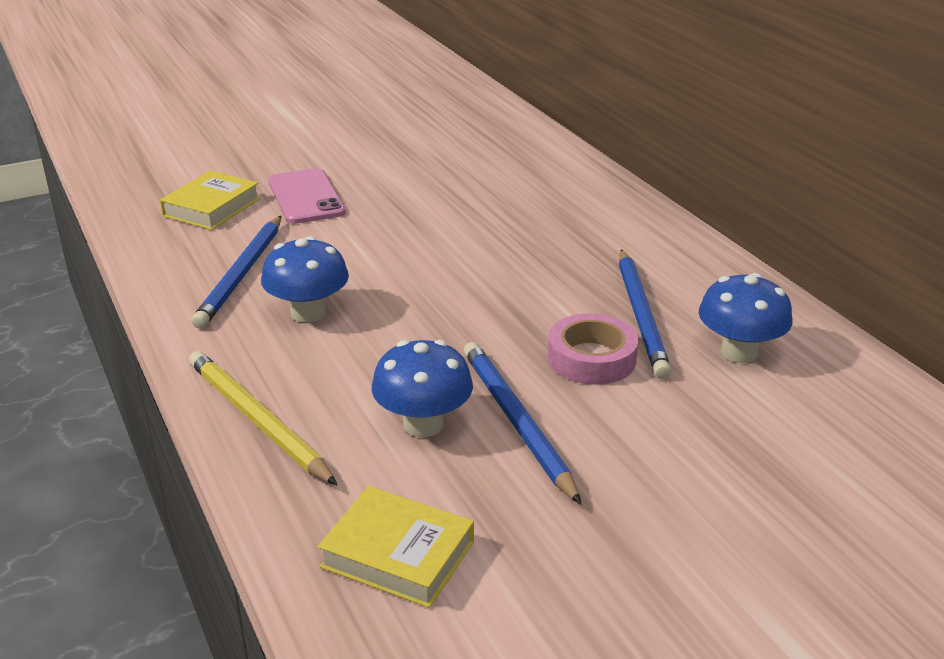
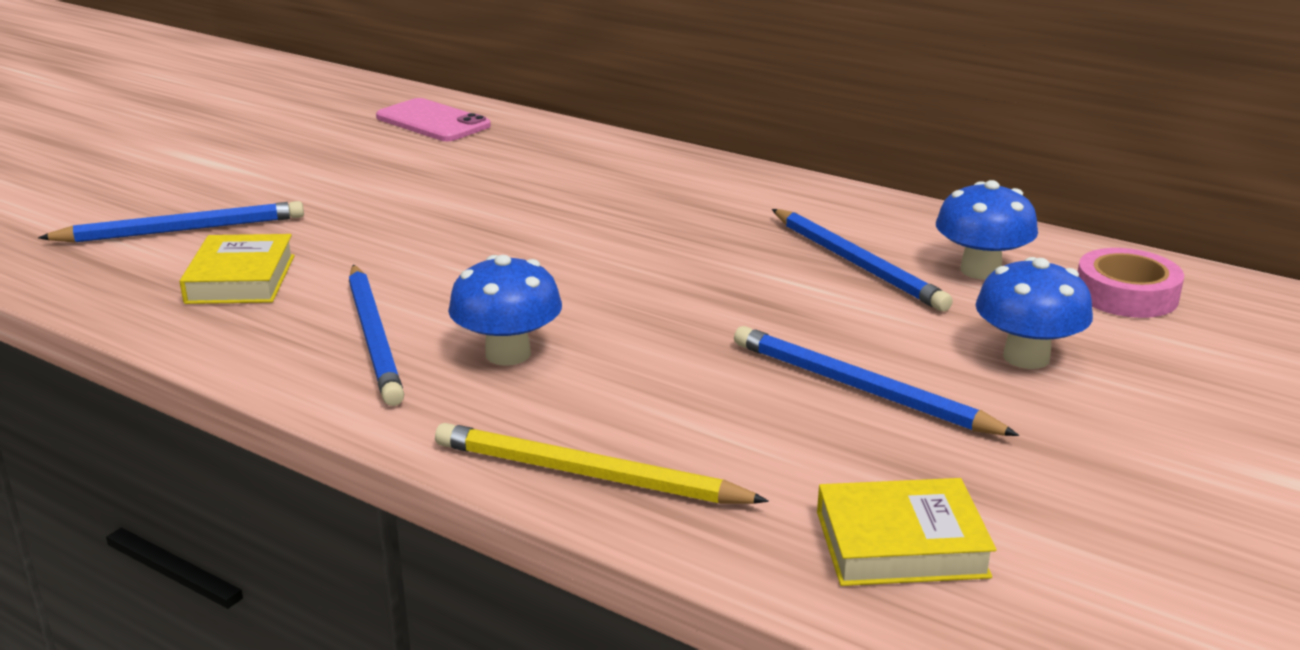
camera: 30 degrees left, 5 degrees down
pink phone [268,168,346,224] -> pink phone moved to [376,98,491,141]
blue mushroom [372,340,473,437] -> blue mushroom moved to [976,257,1093,369]
pink tape [548,313,638,385] -> pink tape moved to [1078,248,1184,318]
none -> blue pencil [38,201,304,242]

